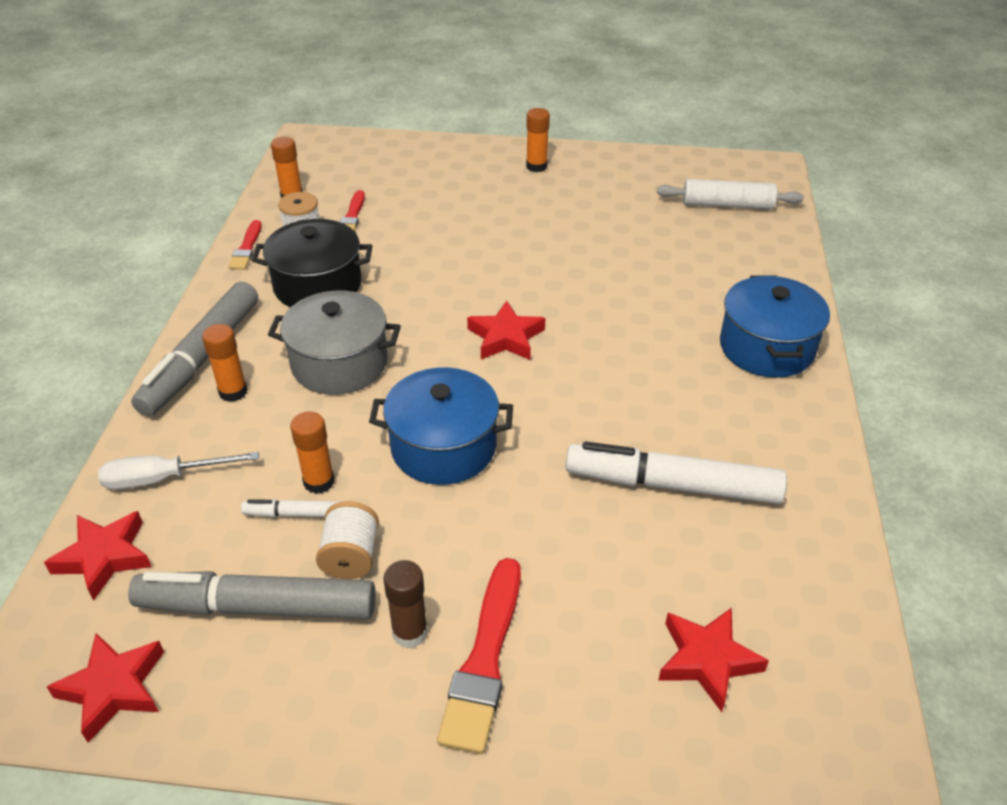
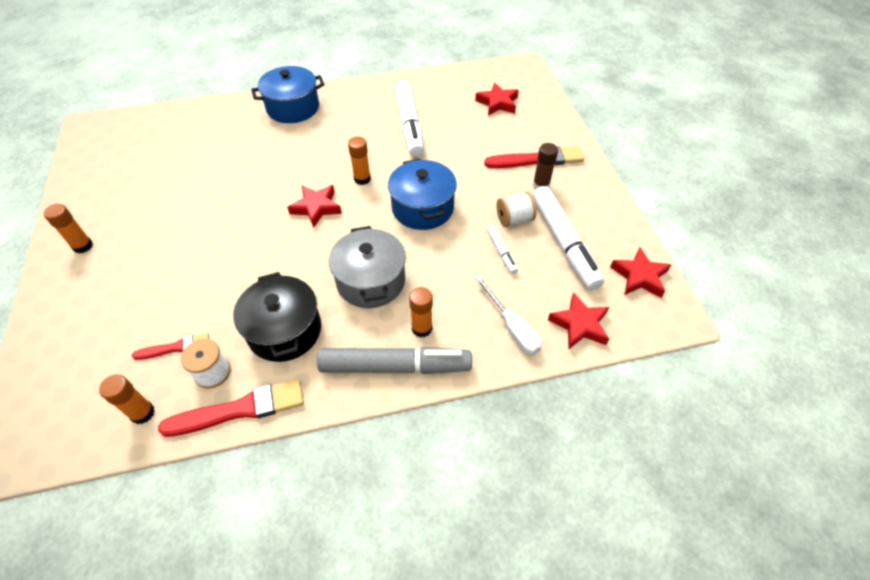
camera: 110 degrees left, 10 degrees up
grey marker [128,571,376,619] -> white marker [532,186,604,290]
red brush [229,220,262,270] -> red brush [158,379,304,437], size x1.75
orange glue stick [290,411,334,494] -> orange glue stick moved to [348,137,371,185]
white rolling pin [657,179,804,210] -> none

